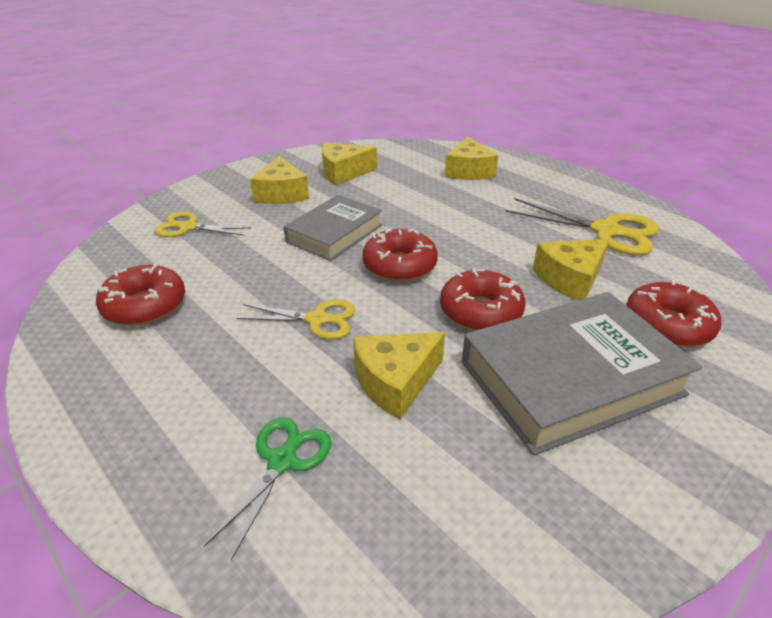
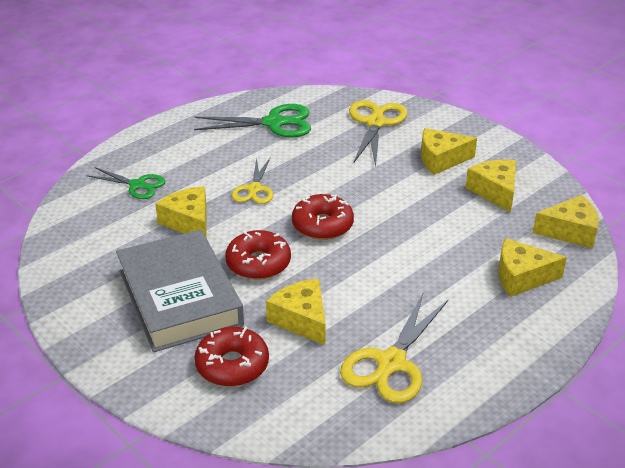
camera: 90 degrees right, 0 degrees up
red donut [96,263,185,326] -> green scissors [194,104,311,138]
yellow scissors [154,212,251,237] -> yellow scissors [349,100,408,167], size x1.58
grey book [284,195,382,261] -> none
none -> yellow cheese [533,195,599,249]

